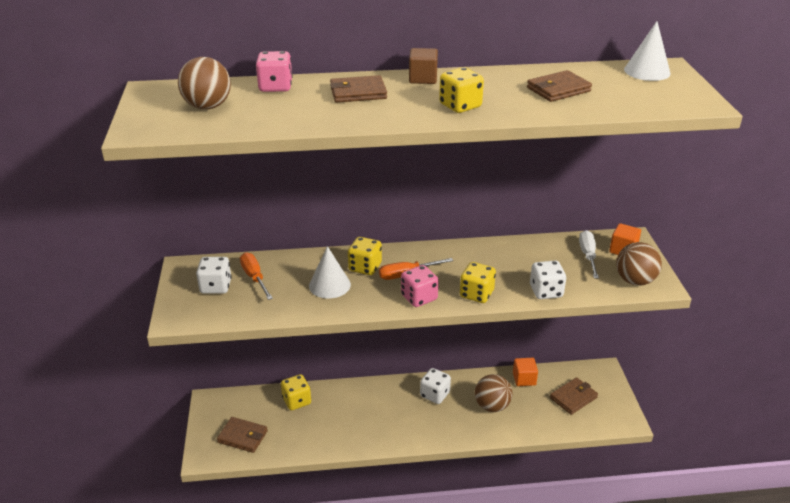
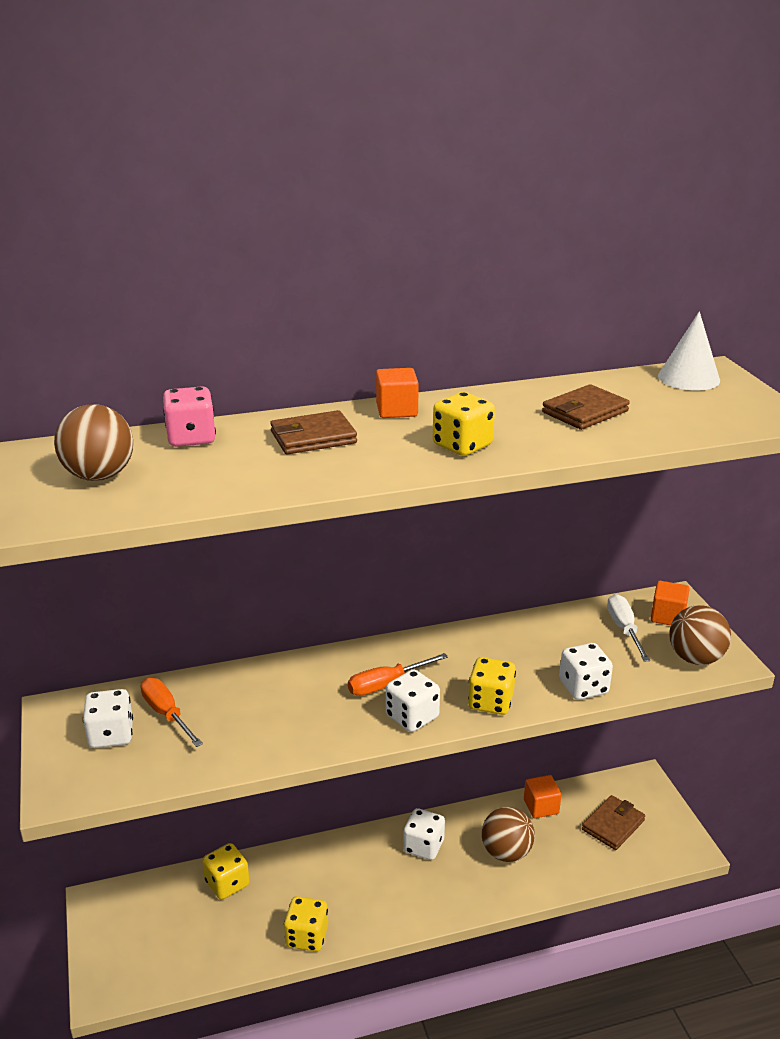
camera: 10 degrees left, 5 degrees down
brown wallet [217,417,268,453] -> none
white cone [309,246,351,298] -> none
yellow dice [348,237,382,275] -> yellow dice moved to [284,896,328,952]
pink dice [401,265,439,307] -> white dice [386,670,440,732]
brown cube [409,48,438,84] -> orange cube [376,368,419,418]

